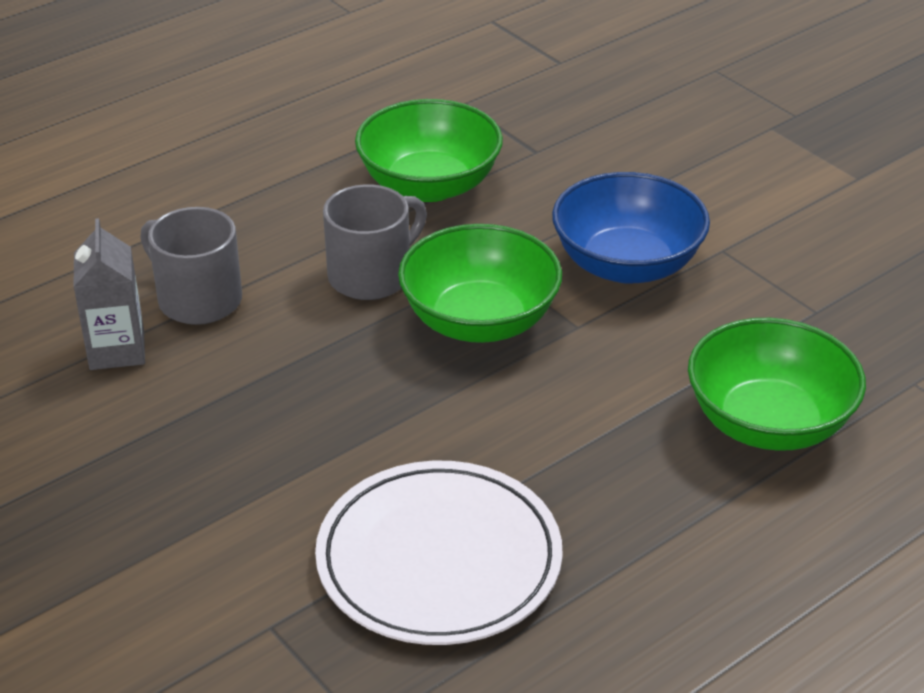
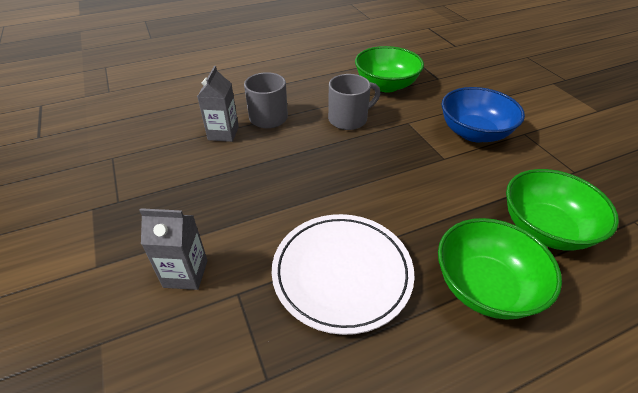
camera: 15 degrees right, 5 degrees up
green bowl [398,224,562,343] -> green bowl moved to [438,218,562,320]
none -> grey carton [139,208,208,290]

